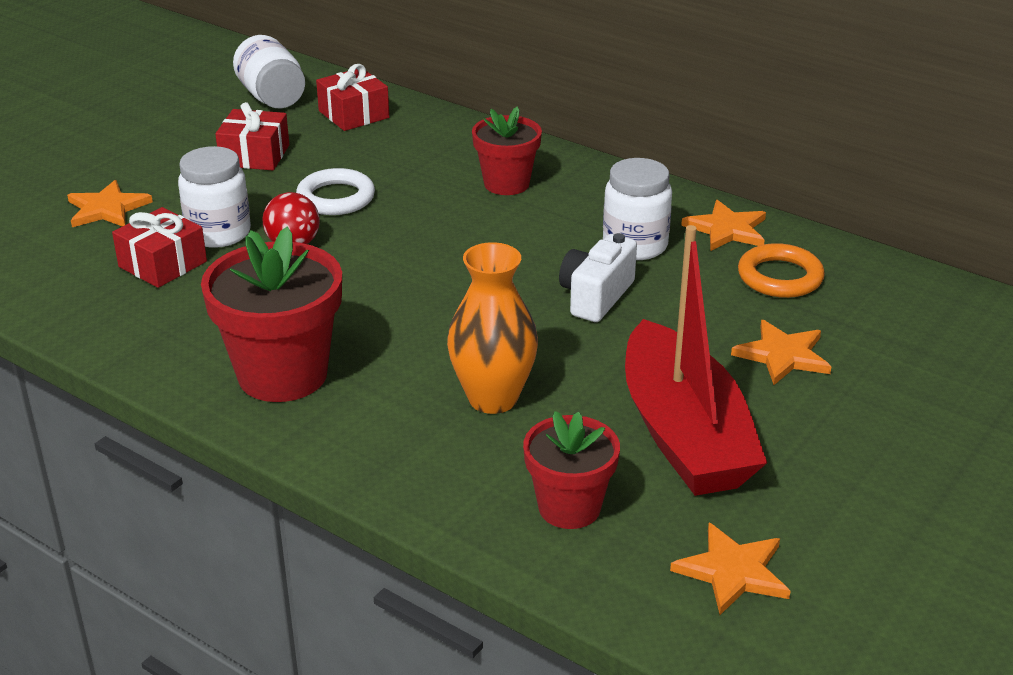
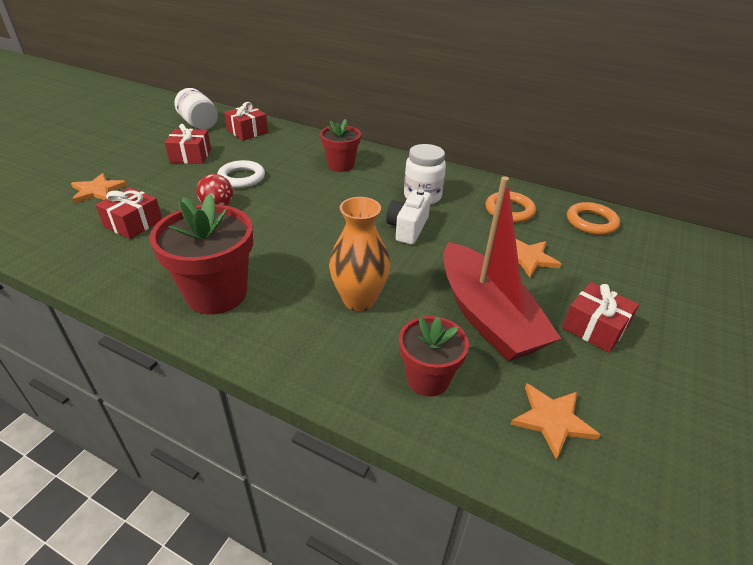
camera: 10 degrees left, 5 degrees up
white jar [178,146,251,248] -> none
orange star [681,200,766,251] -> none
none -> red gift [562,282,639,353]
none -> orange ring [567,202,620,235]

